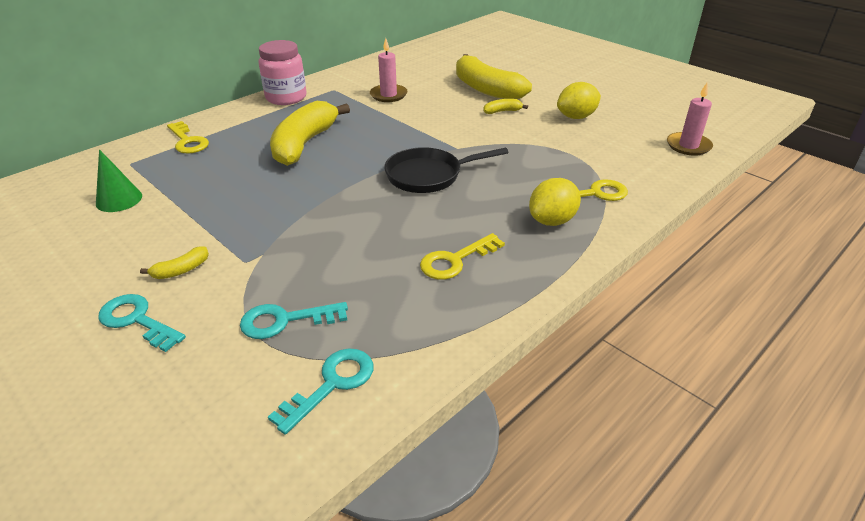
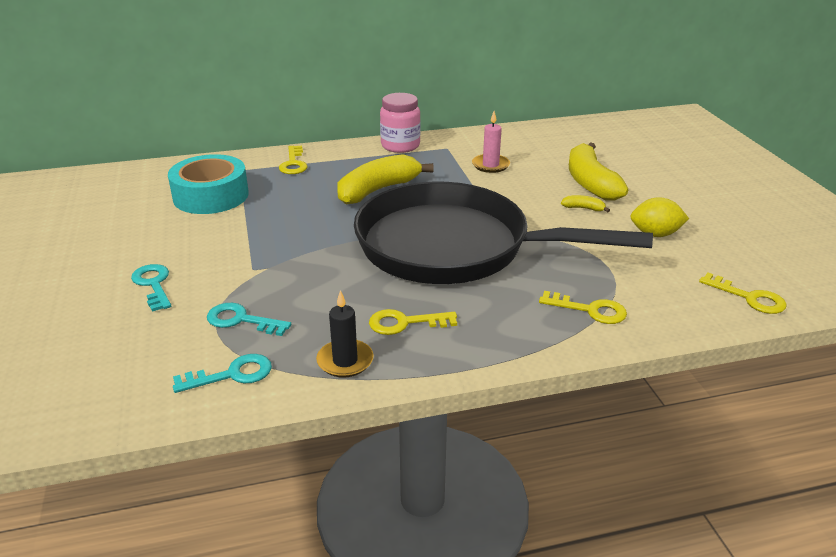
camera: 30 degrees right, 5 degrees down
green cone [96,149,142,212] -> turquoise tape [168,154,249,214]
yellow banana [140,246,209,279] -> none
black pan [384,147,509,193] -> black pan [354,182,653,284], size x2.33
yellow lemon [529,178,581,226] -> none
pink candle [667,83,713,156] -> yellow key [699,273,786,314]
none -> black candle [316,290,374,378]

